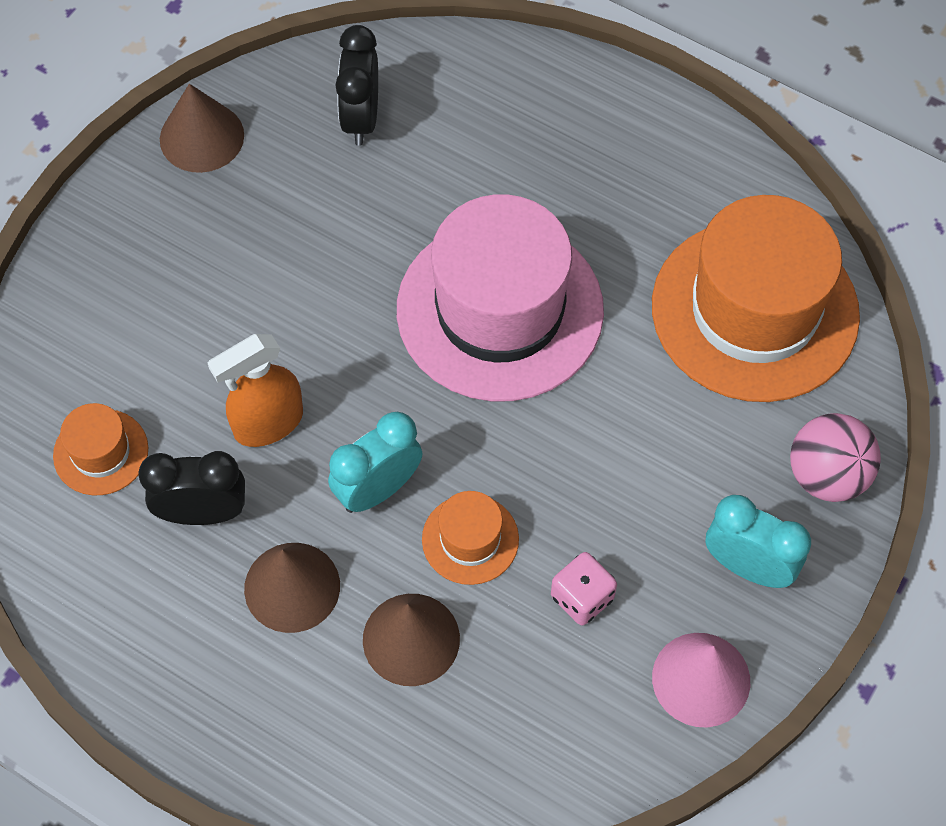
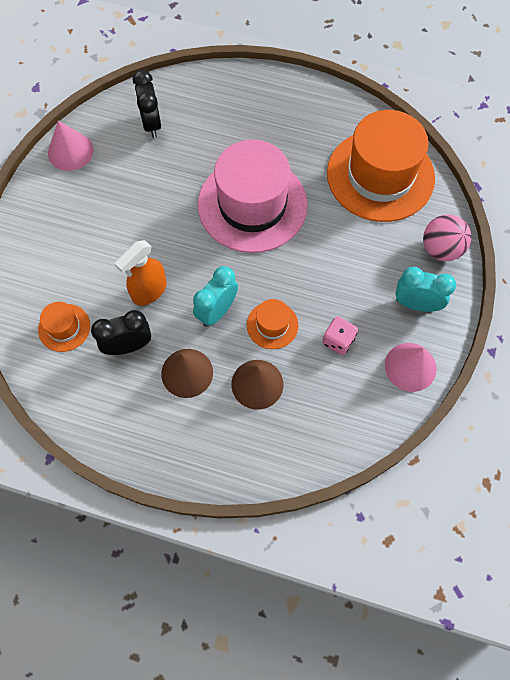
camera: 15 degrees left, 5 degrees up
brown cone [160,84,244,173] -> pink cone [48,121,94,171]

